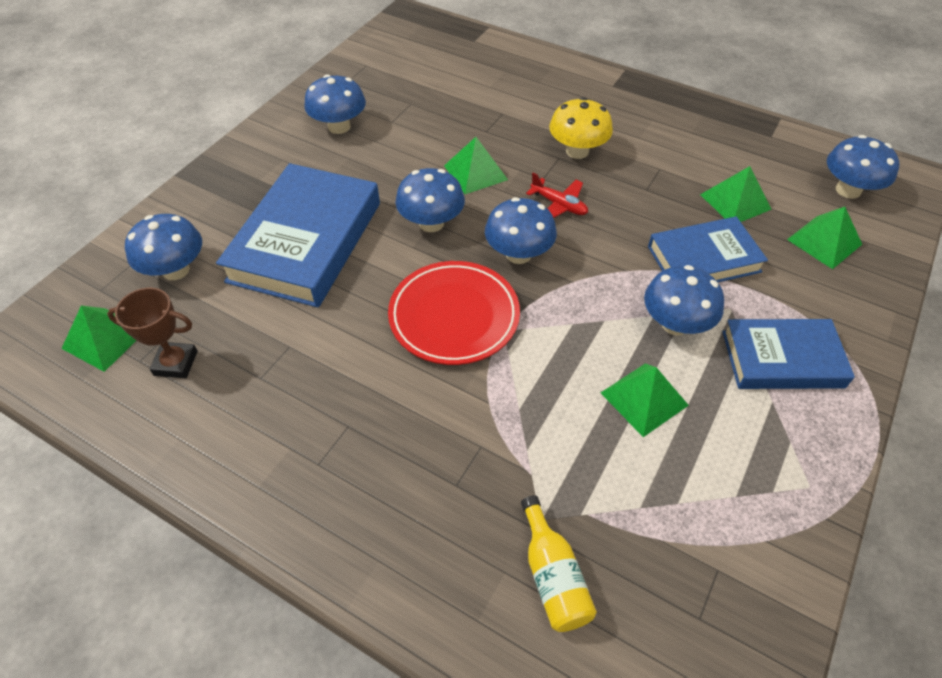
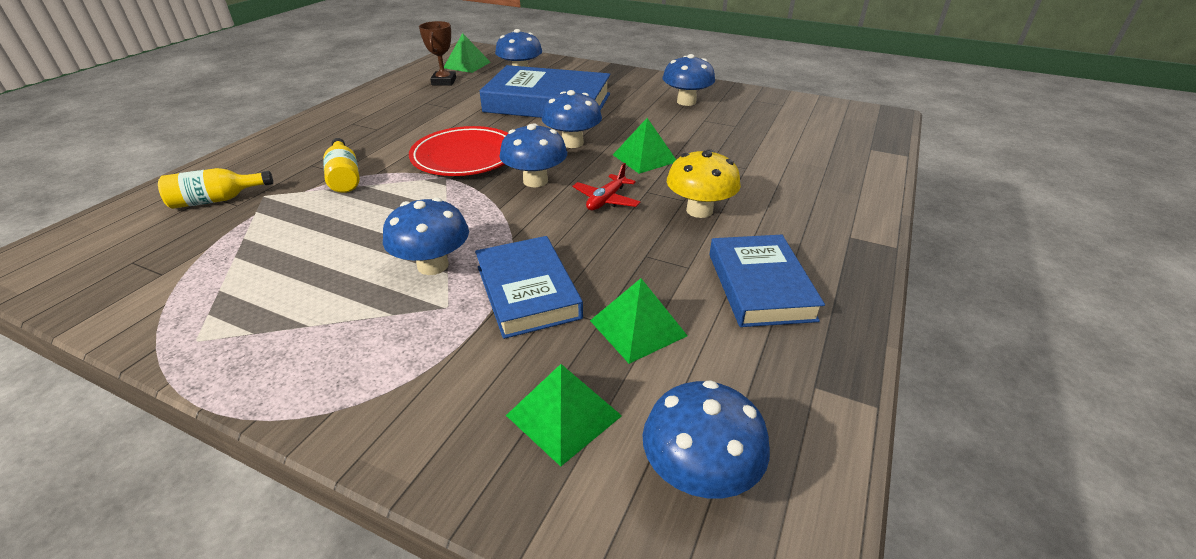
camera: 85 degrees right, 15 degrees down
green pyramid [601,363,689,437] -> none
blue book [722,319,855,389] -> blue book moved to [709,235,825,327]
none -> yellow bottle [323,138,359,193]

